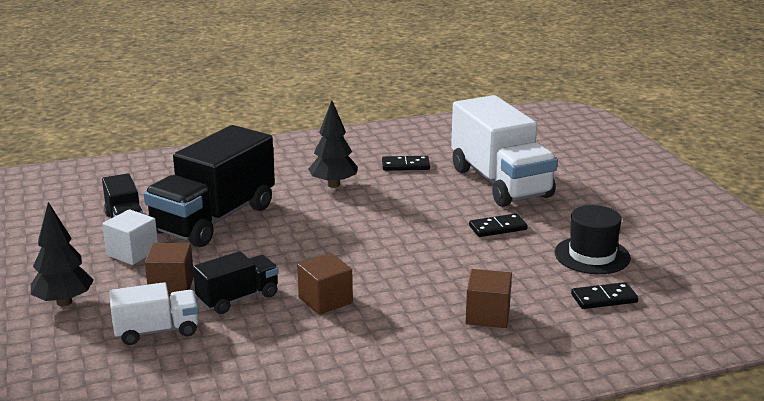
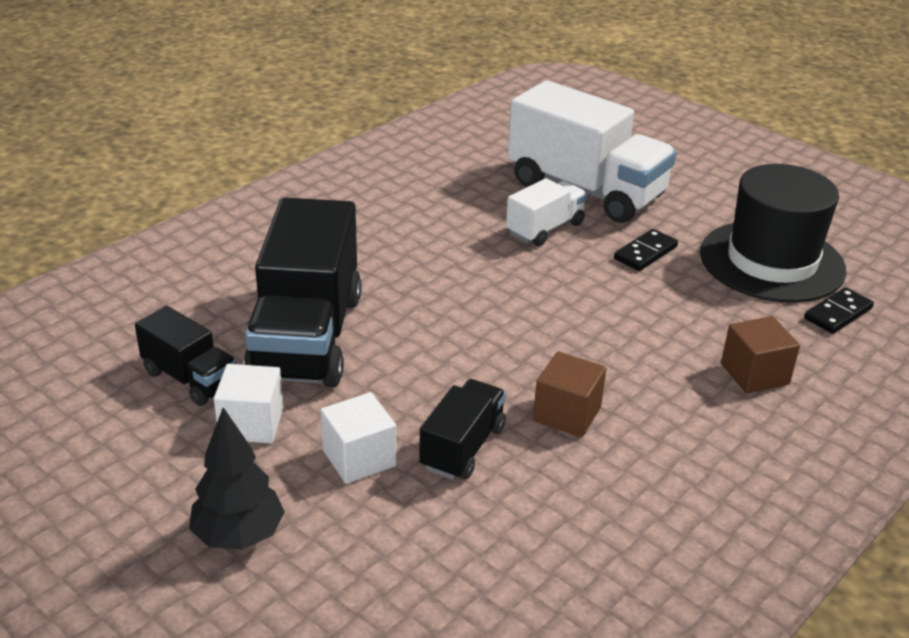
camera: 30 degrees left, 10 degrees up
white truck [109,282,199,345] -> white truck moved to [506,178,587,246]
brown cube [145,243,194,296] -> white cube [320,392,396,484]
black tree [308,100,358,188] -> none
black domino [382,156,430,171] -> none
black hat [555,205,631,274] -> black hat [700,164,846,303], size x1.61

